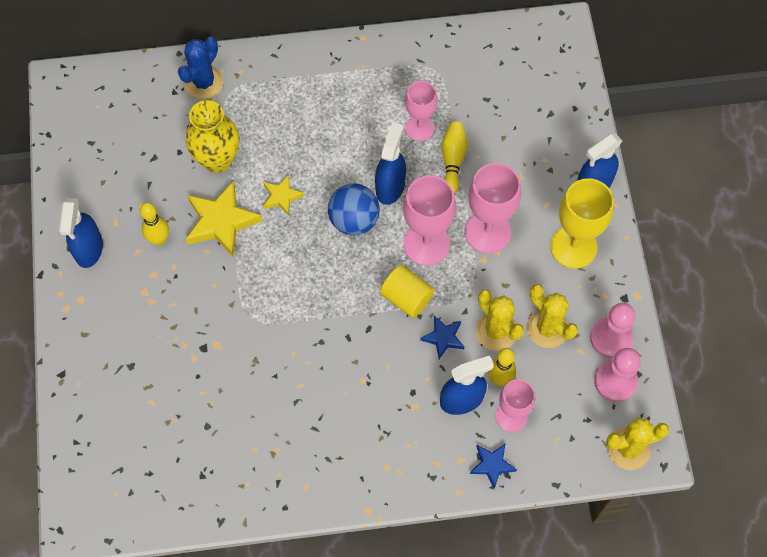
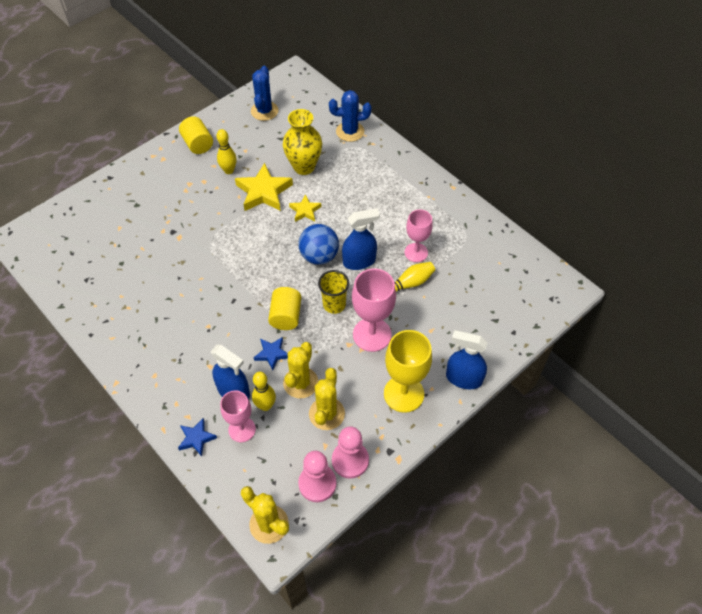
camera: 55 degrees right, 10 degrees down
blue spray bottle [59,198,103,268] -> yellow cylinder [179,116,213,154]
pink goblet [403,175,456,266] -> yellow cup [318,270,349,314]
none -> blue cactus [251,66,279,121]

